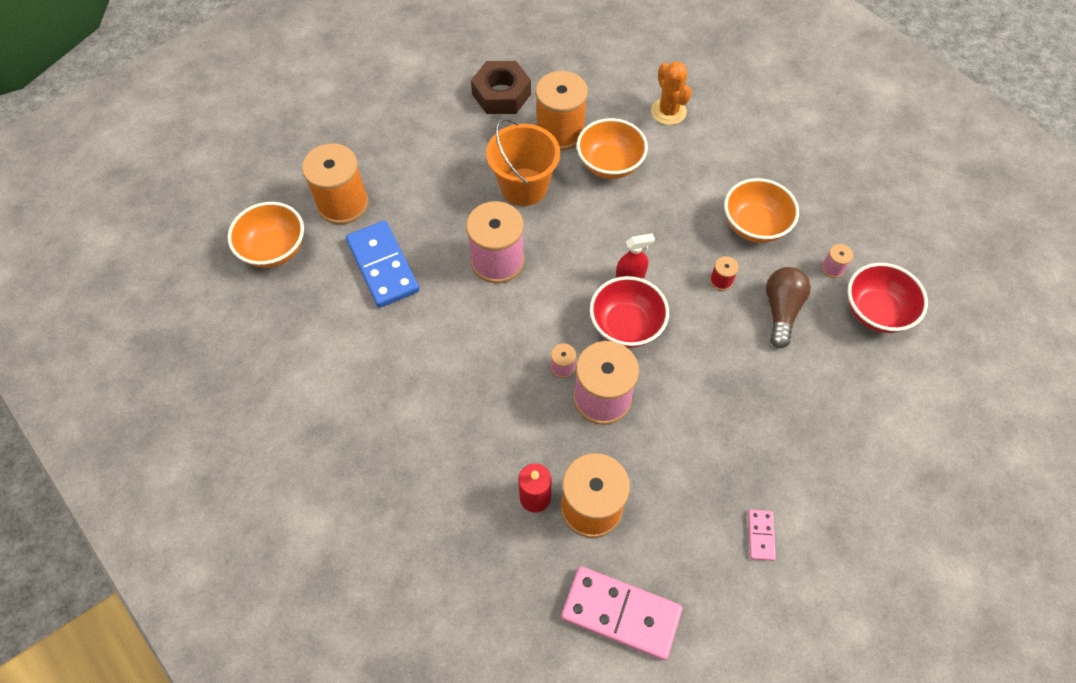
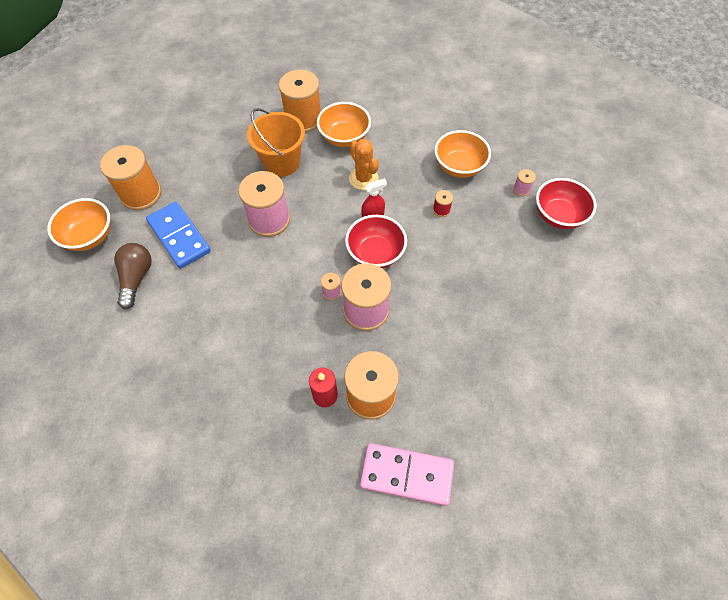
camera: 10 degrees left, 0 degrees up
brown nut [471,61,531,114] -> none
orange cactus [651,62,692,125] -> orange cactus moved to [349,139,379,190]
pink domino [748,510,776,561] -> none
brown light bulb [766,267,811,348] -> brown light bulb moved to [114,243,152,309]

